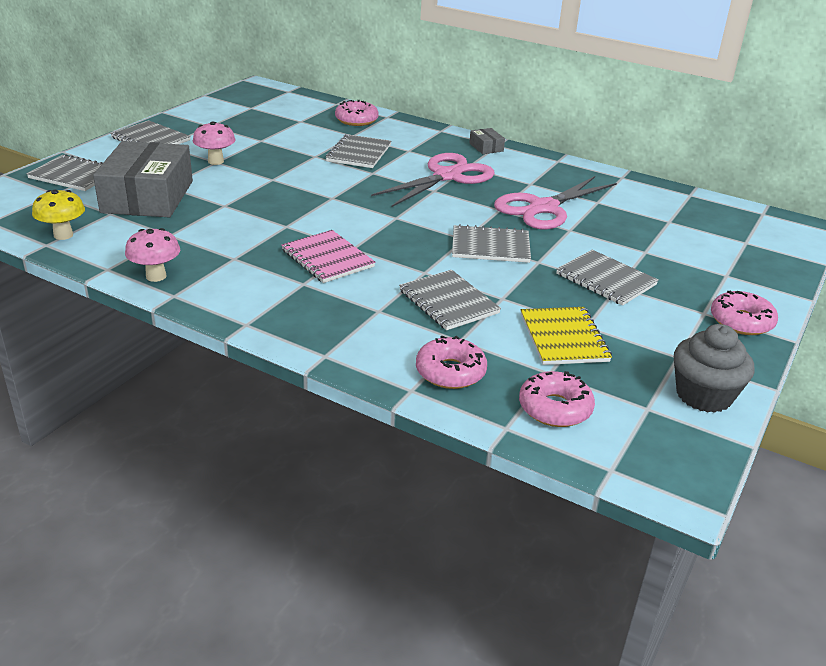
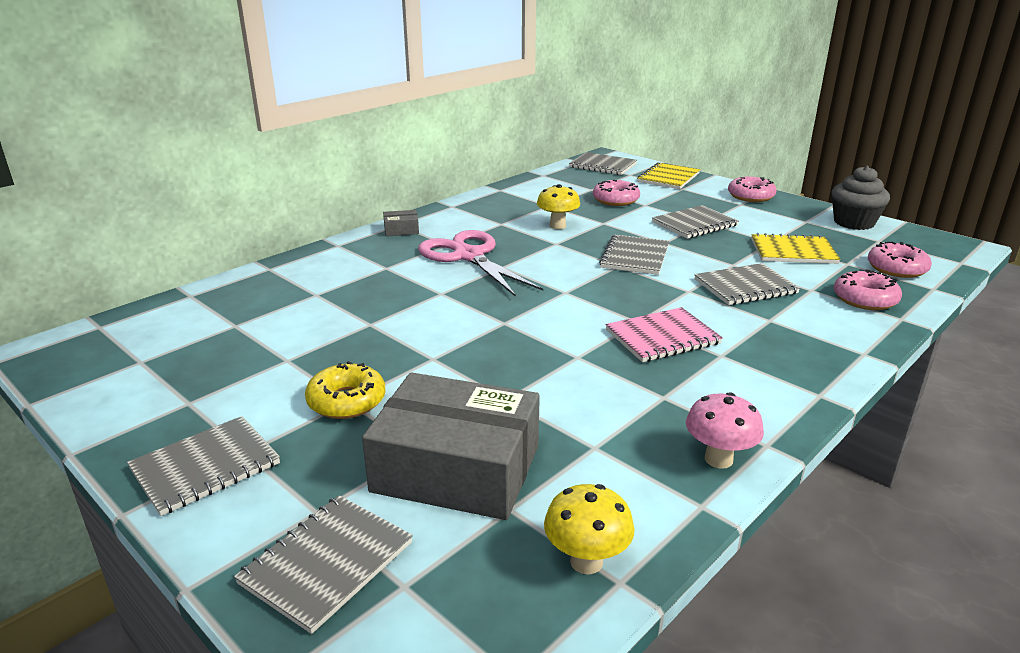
camera: 75 degrees left, 5 degrees down
pink mushroom [193,121,235,165] -> yellow donut [305,361,385,419]
grey notebook [326,134,391,168] -> grey notebook moved to [569,152,637,175]
pink donut [335,100,379,126] -> pink donut moved to [593,180,640,206]
pink scissors [494,176,617,230] -> yellow mushroom [537,184,580,229]
none -> yellow notebook [637,162,700,189]

